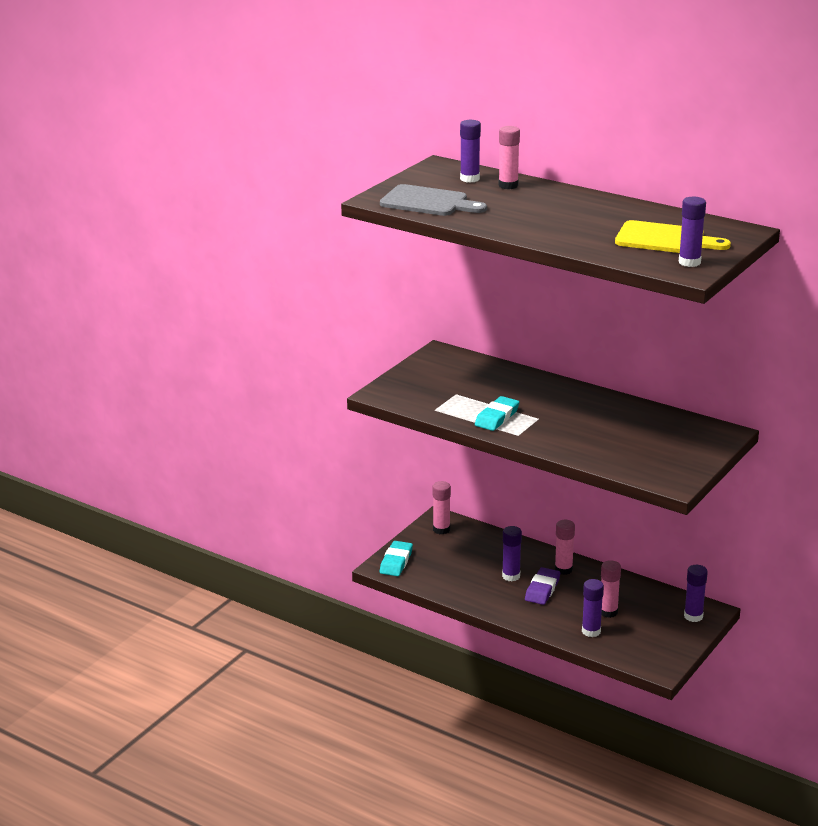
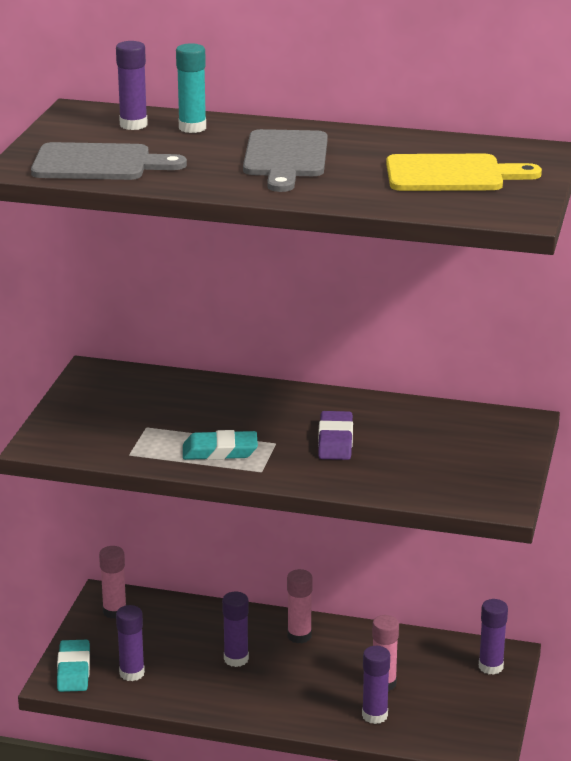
camera: 20 degrees left, 0 degrees up
turquoise eraser [475,396,519,431] -> turquoise eraser turned 75 degrees clockwise [183,430,258,460]
pink glue stick [498,126,520,189] -> turquoise glue stick [176,43,206,133]
purple eraser [525,567,560,605] -> purple eraser moved to [318,411,353,460]
purple glue stick [679,197,706,267] -> purple glue stick moved to [116,605,145,681]
none -> grey cutting board [243,129,328,192]

